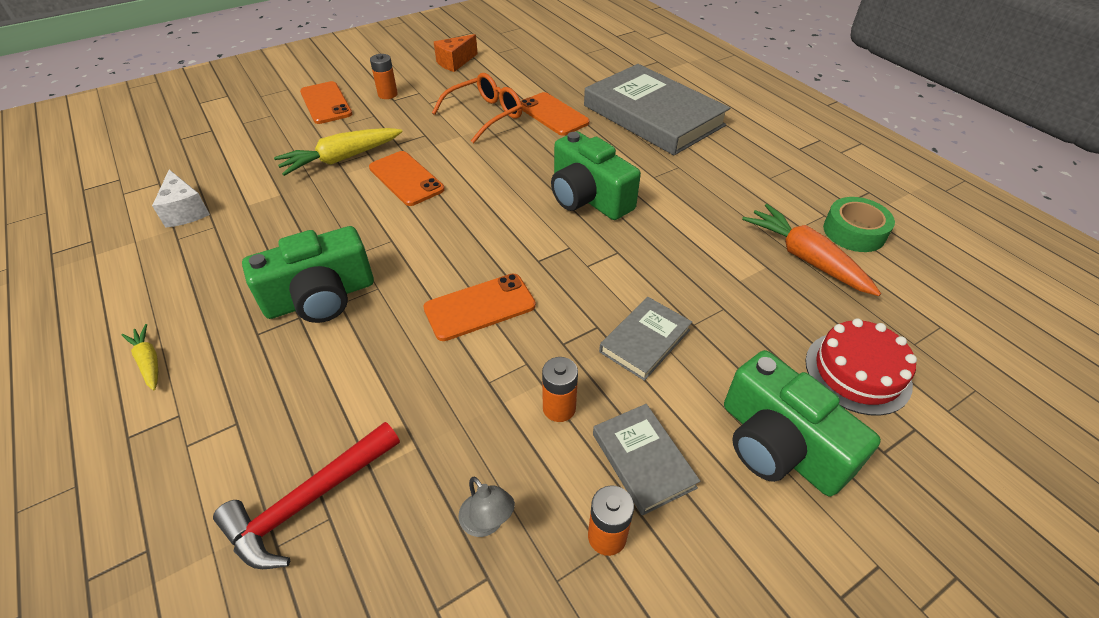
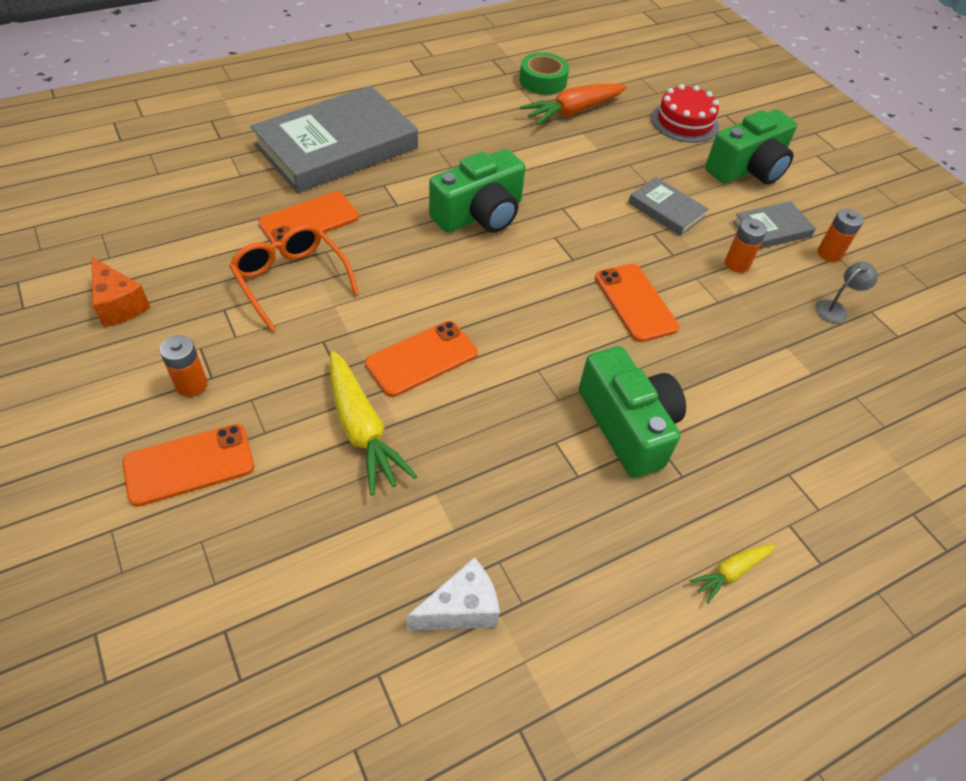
camera: 90 degrees left, 5 degrees up
red hammer [213,422,400,569] -> none

